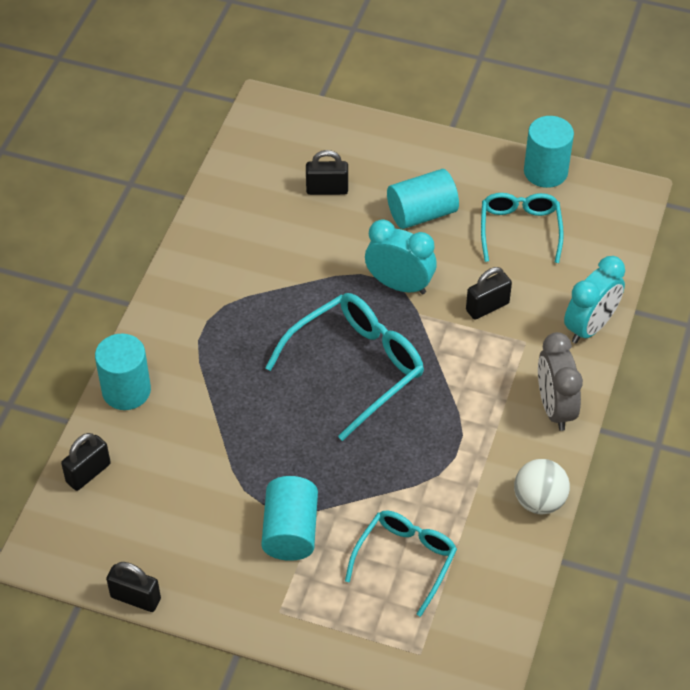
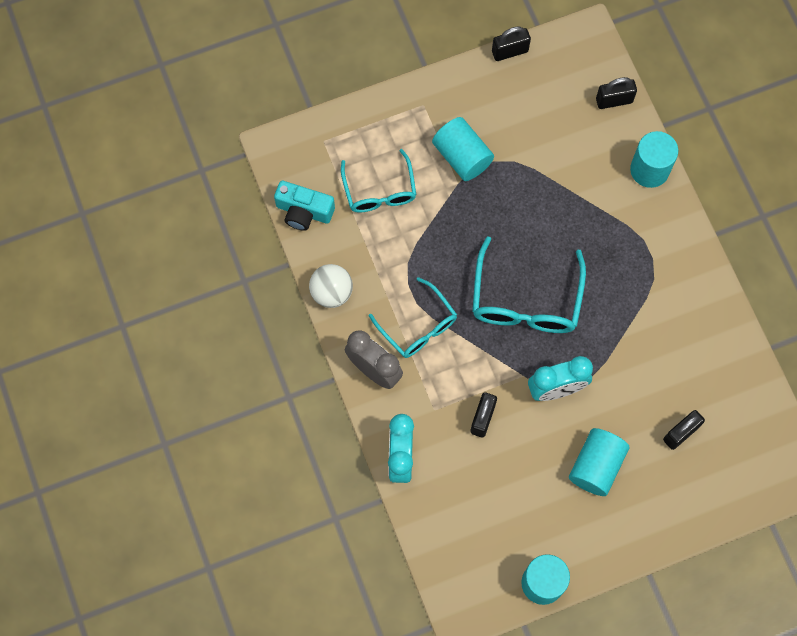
camera: 140 degrees right, 20 degrees up
black padlock [61,433,111,491] -> black padlock turned 75 degrees clockwise [596,77,637,109]
turquoise glasses [481,193,564,263] -> turquoise glasses moved to [369,277,457,358]
none -> turquoise camera [274,181,335,231]

